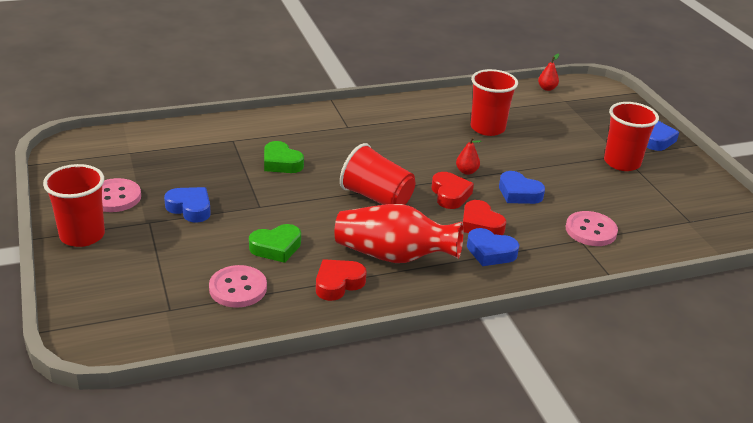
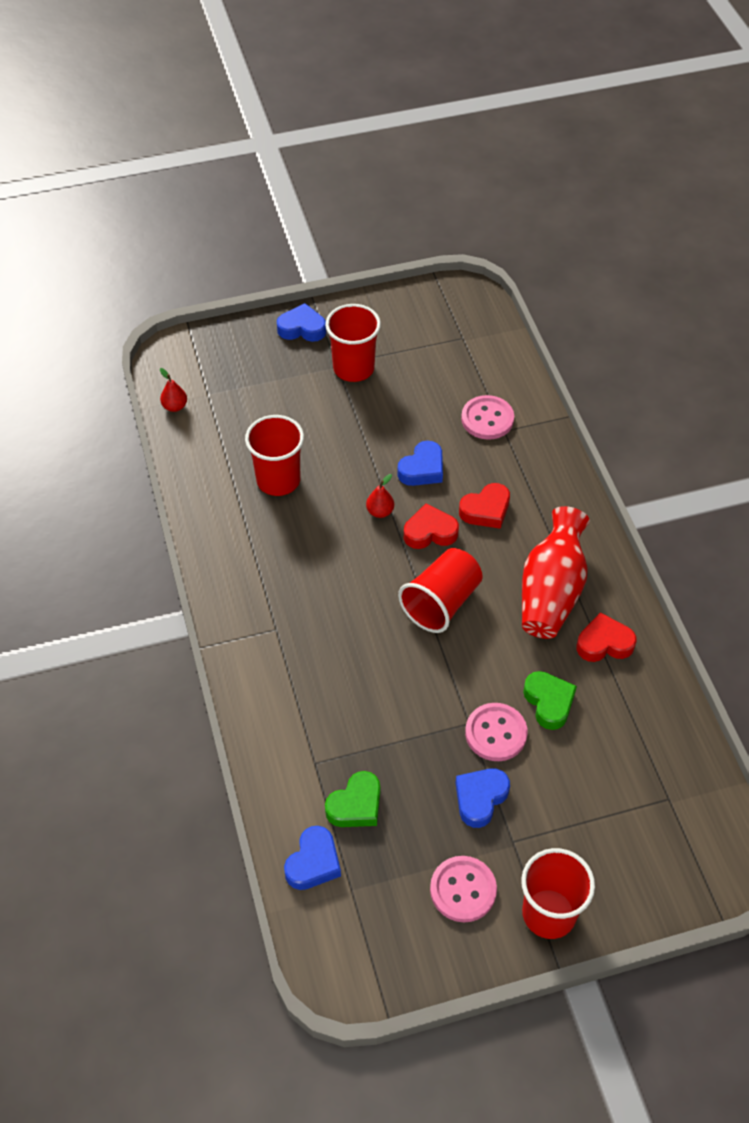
camera: 85 degrees left, 20 degrees up
pink button [209,265,267,308] -> pink button moved to [465,703,528,761]
green heart [264,141,304,173] -> green heart moved to [325,771,380,827]
red heart [316,259,366,301] -> red heart turned 120 degrees clockwise [577,612,637,662]
blue heart [467,228,519,266] -> blue heart moved to [284,826,341,890]

